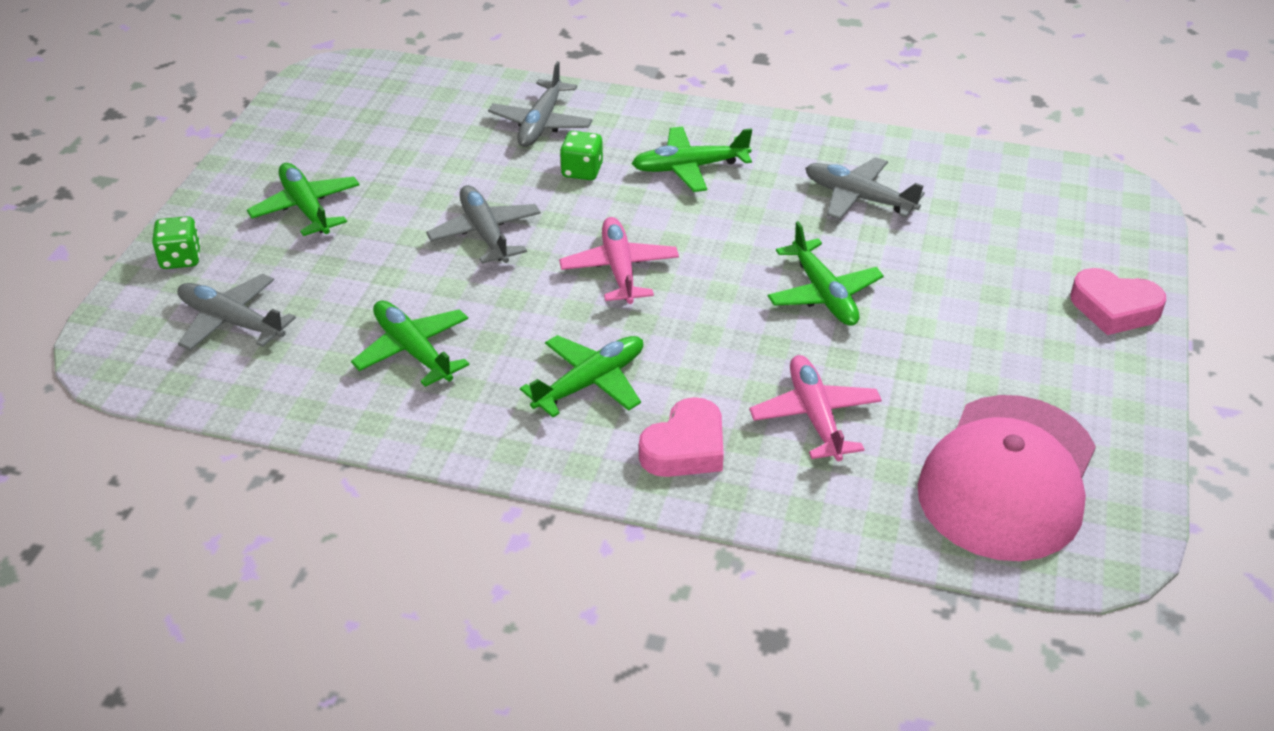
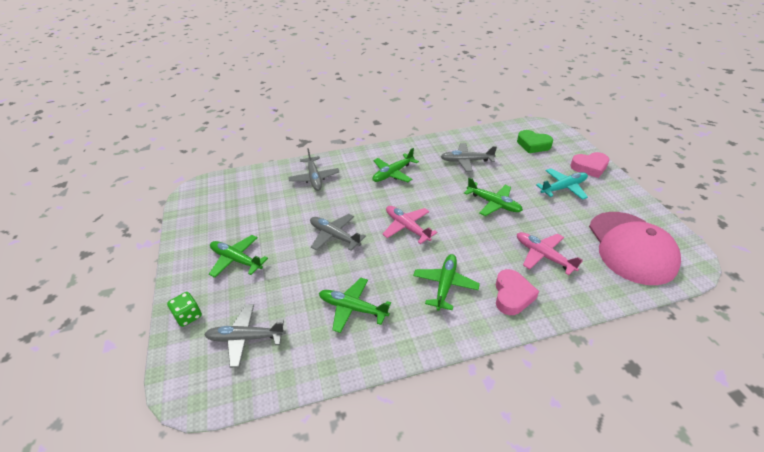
camera: 30 degrees left, 0 degrees up
green dice [560,131,603,180] -> none
none -> green heart [517,130,553,153]
none -> turquoise plane [536,168,588,200]

